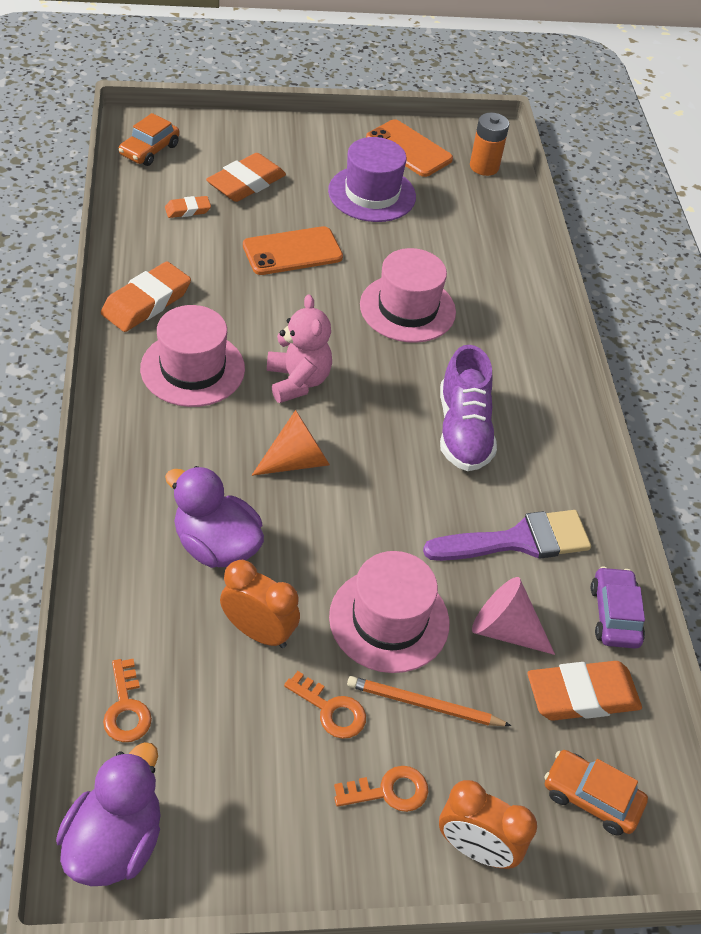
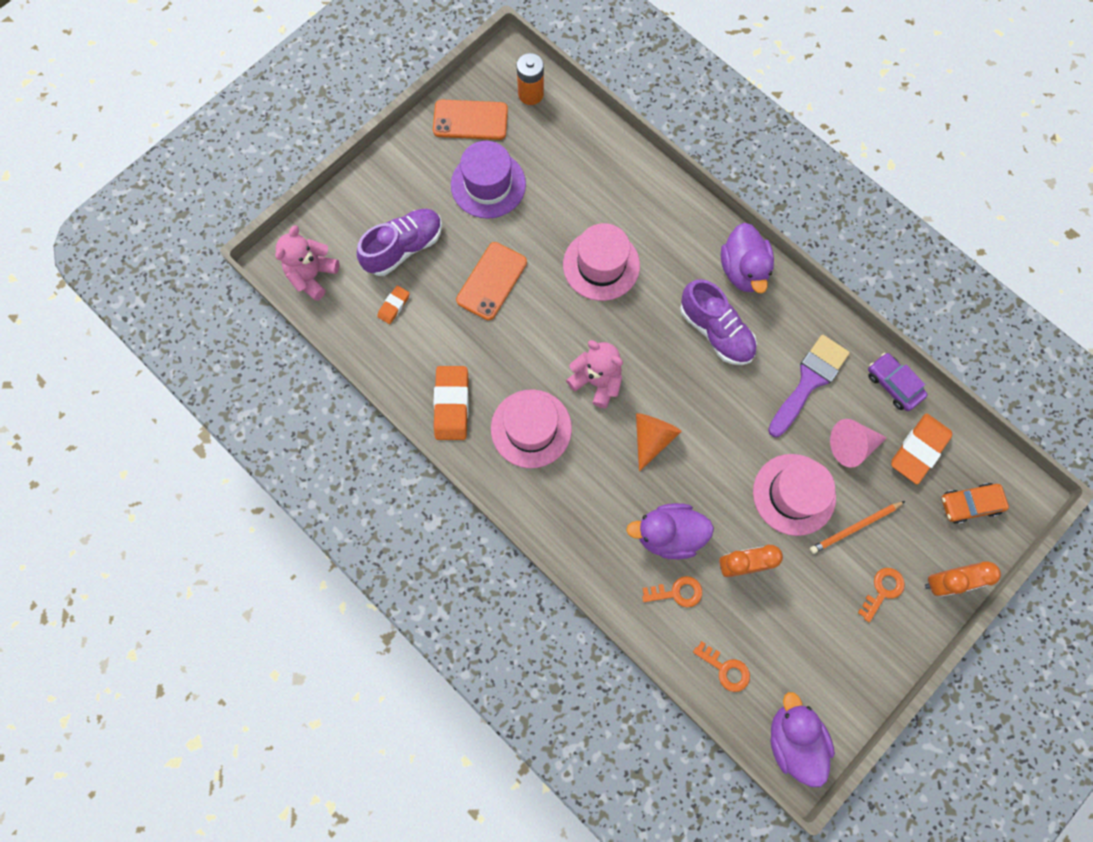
camera: 35 degrees left, 25 degrees up
orange car [119,113,179,166] -> pink teddy bear [275,225,339,301]
orange eraser [206,153,286,202] -> purple shoe [357,208,442,276]
orange key [284,671,366,739] -> orange key moved to [642,576,702,608]
none -> purple duck [721,223,774,294]

